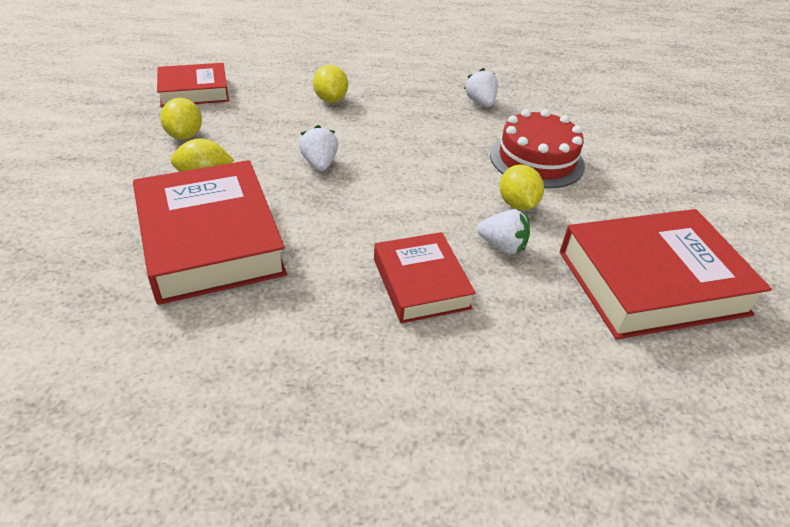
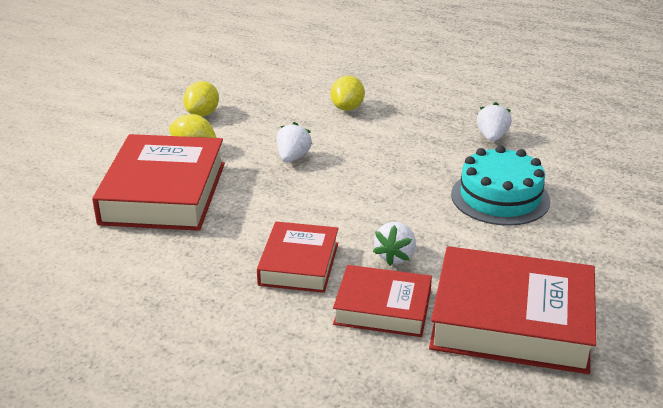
camera: 30 degrees right, 10 degrees down
red book [157,63,229,107] -> red book moved to [333,265,432,337]
white strawberry [477,209,530,254] -> white strawberry turned 60 degrees clockwise [373,222,416,266]
red cake [490,109,585,188] -> turquoise cake [451,145,551,226]
yellow lemon [500,164,544,211] -> none

